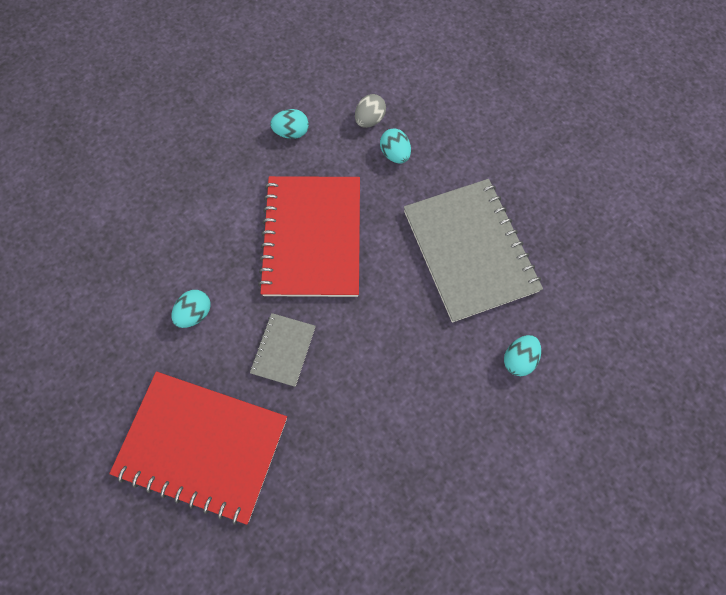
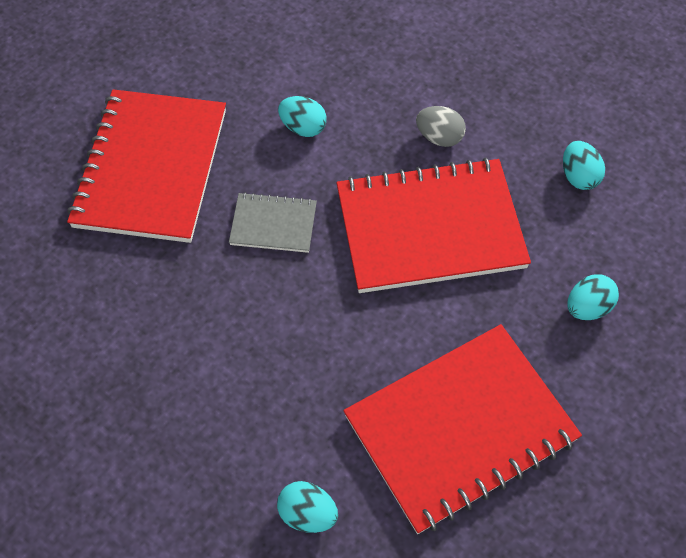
camera: 80 degrees right, 10 degrees down
grey egg [355,94,386,128] -> grey egg moved to [416,106,466,147]
grey notebook [404,179,543,322] -> red notebook [343,324,582,534]

